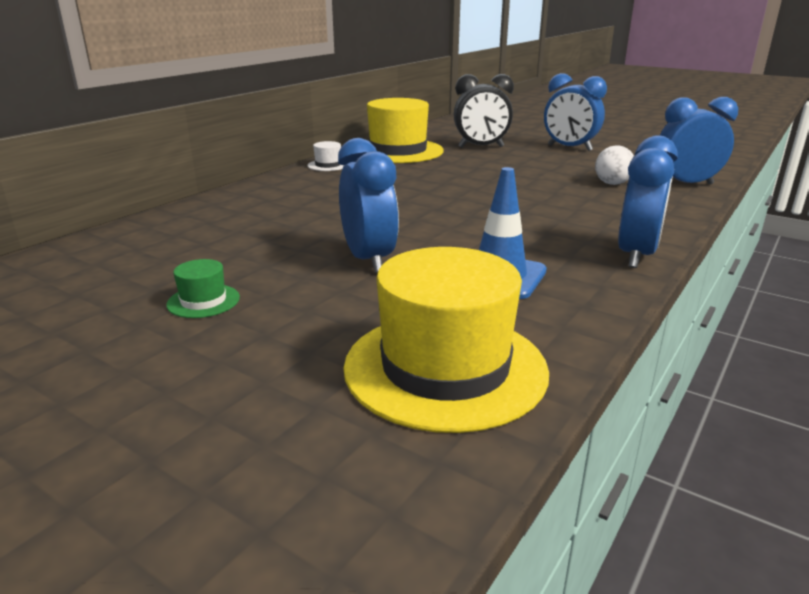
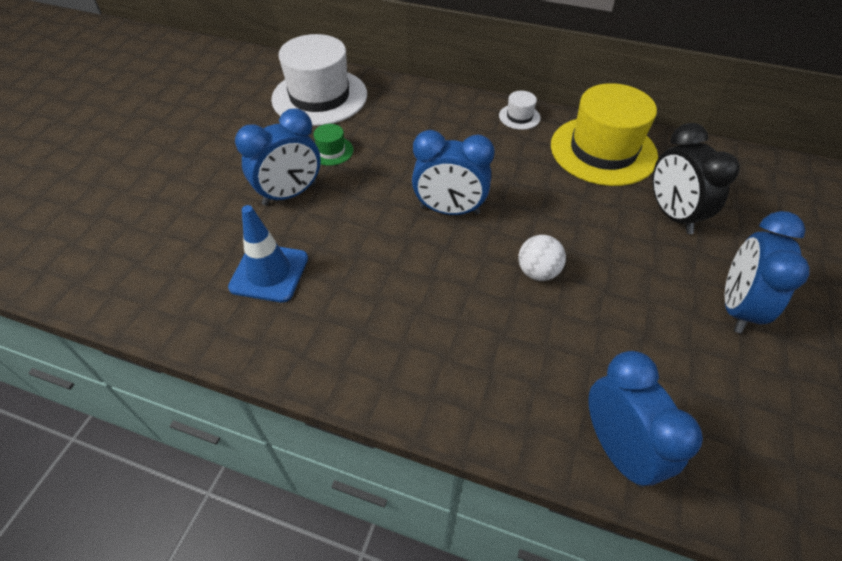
camera: 75 degrees right, 25 degrees up
green hat [166,259,240,318] -> green hat moved to [314,124,354,166]
yellow hat [343,247,549,433] -> none
white ball [595,145,634,185] -> white ball moved to [518,235,566,281]
blue clock [618,135,678,268] -> blue clock moved to [412,130,495,215]
none -> white hat [271,34,367,126]

